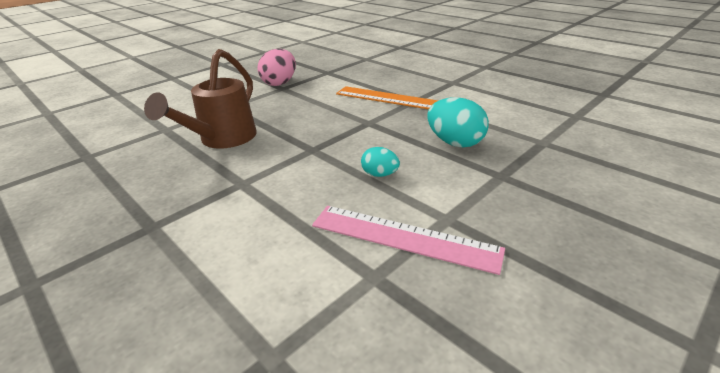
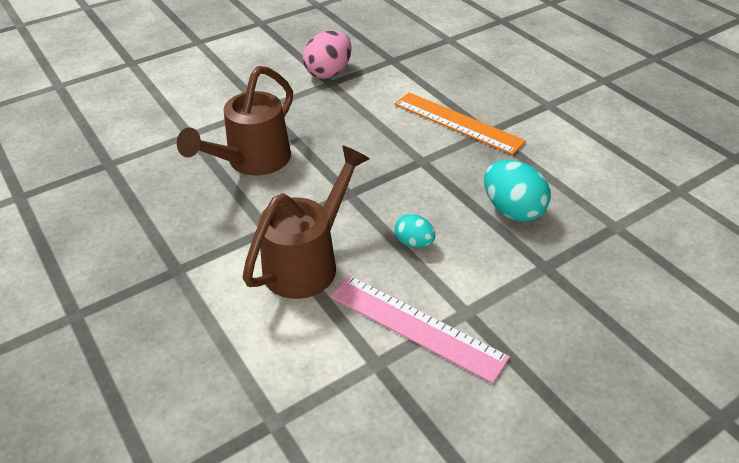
camera: 10 degrees right, 10 degrees up
none -> brown watering can [243,145,370,299]

